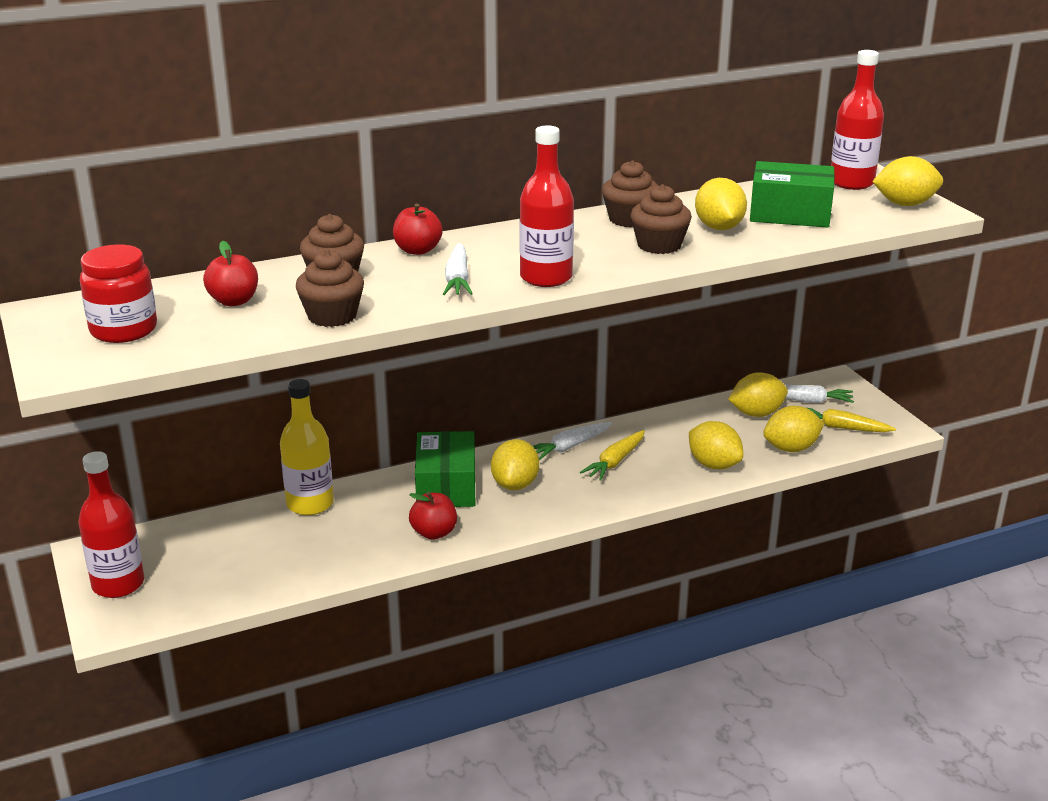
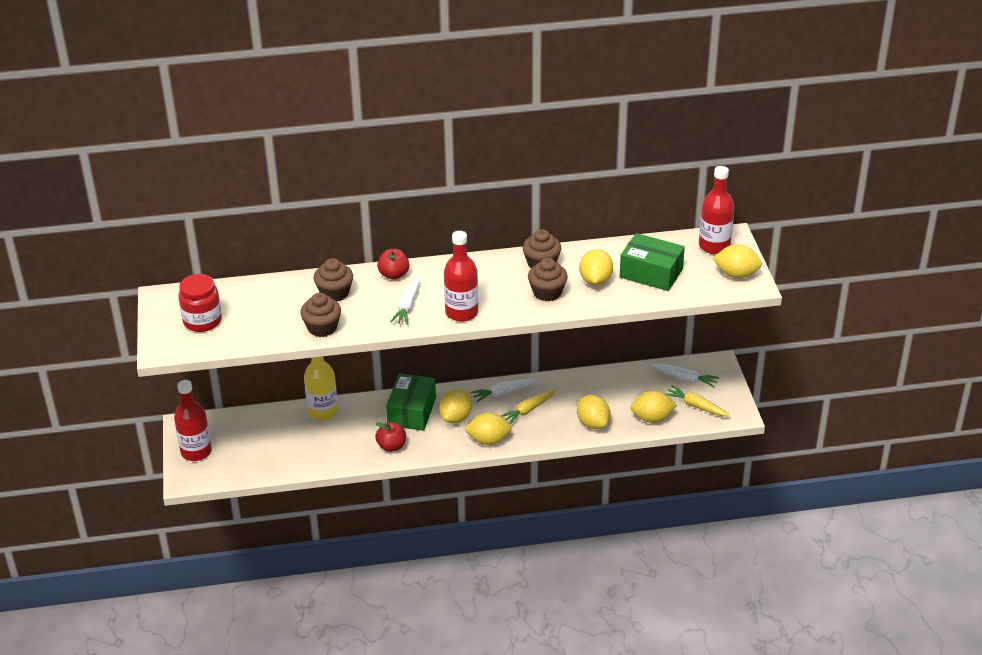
camera: 15 degrees right, 10 degrees up
red apple [203,241,258,306] -> none
yellow lemon [728,372,788,417] -> yellow lemon moved to [464,412,512,445]

